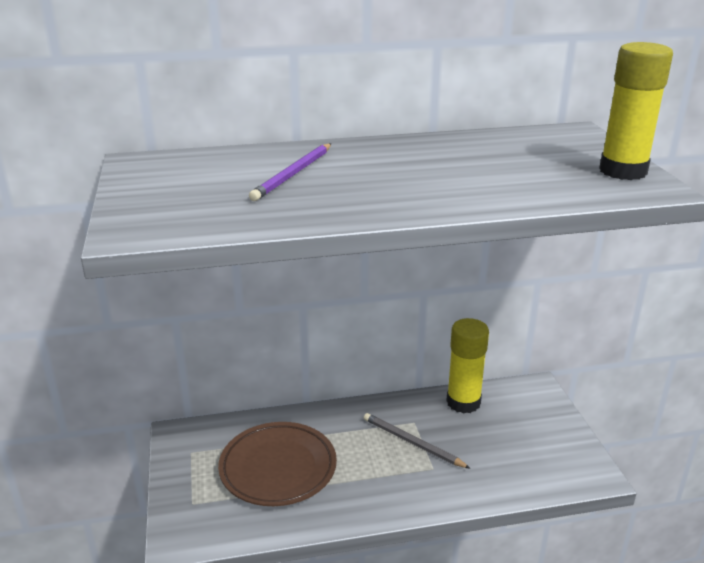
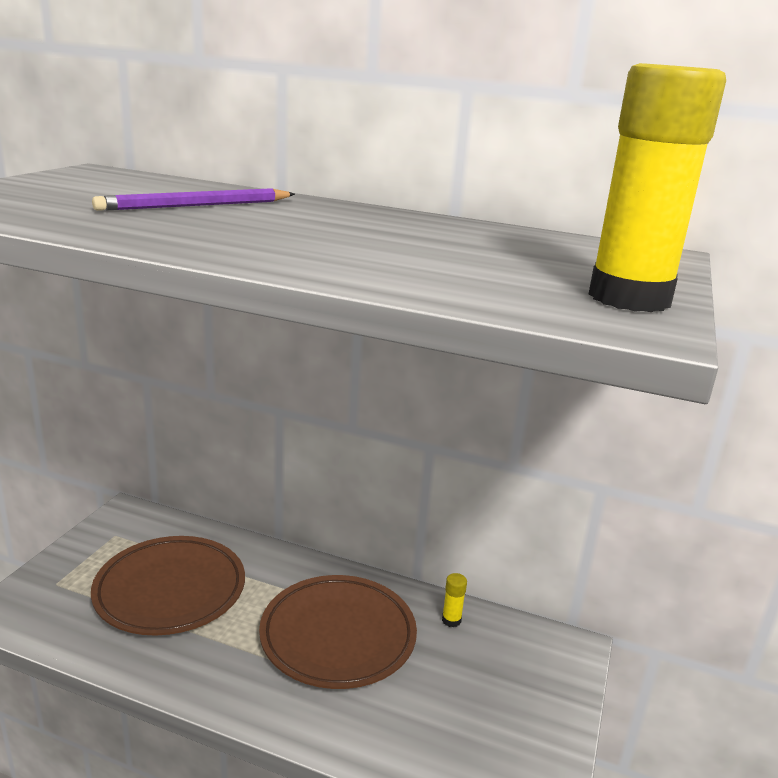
camera: 30 degrees right, 5 degrees down
grey pencil [364,413,471,469] -> brown plate [259,575,417,689]
yellow glue stick [446,318,489,414] -> yellow glue stick [442,573,467,627], size x0.40

